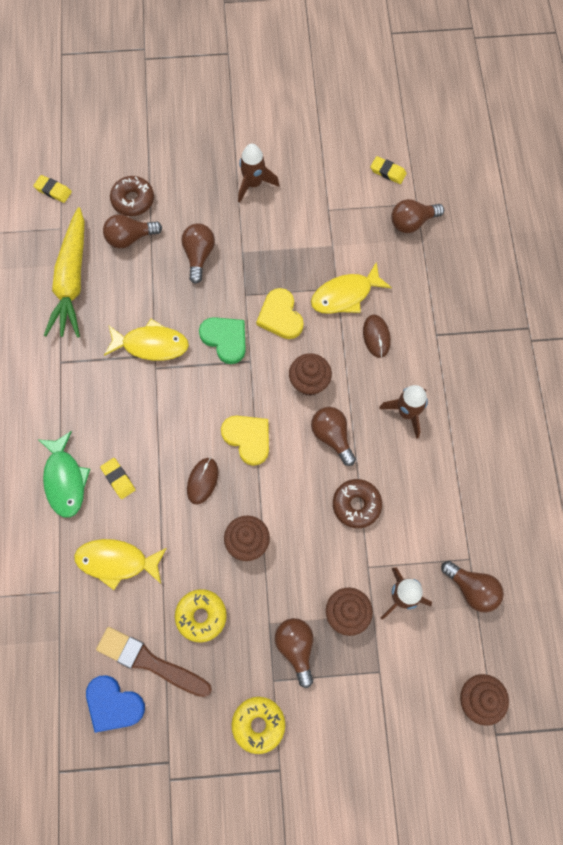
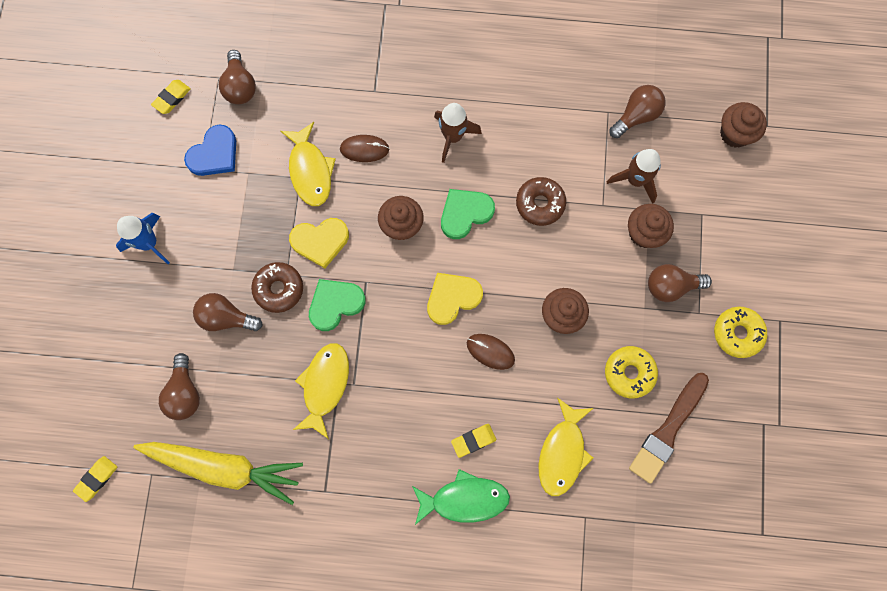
camera: 80 degrees left, 5 degrees up
blue heart [86,675,145,733] -> blue heart moved to [184,125,236,176]
brown donut [110,176,154,216] -> brown donut moved to [251,262,303,313]
brown rocket [238,144,279,203] -> blue rocket [116,213,170,264]
brown light bulb [311,407,356,466] -> green heart [441,189,495,239]

